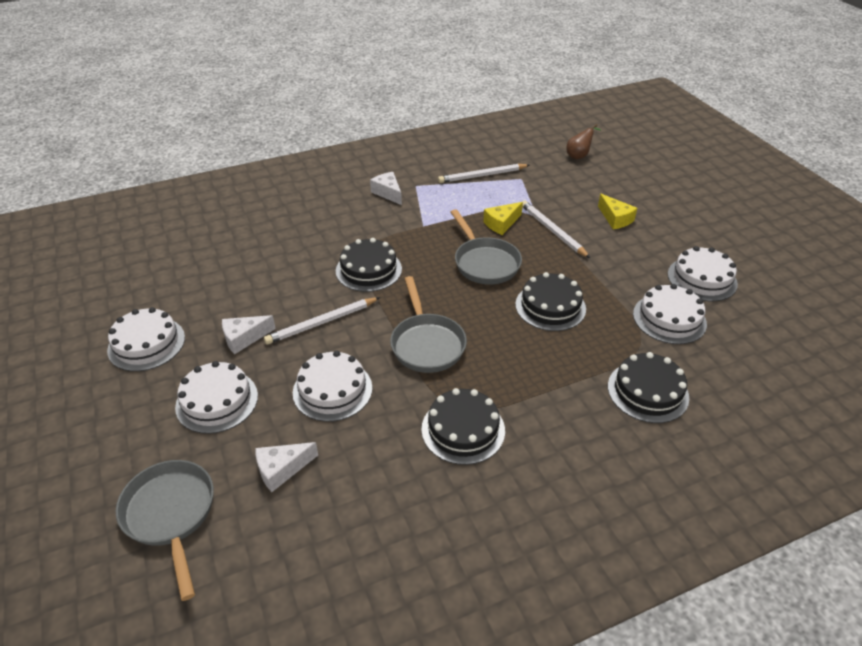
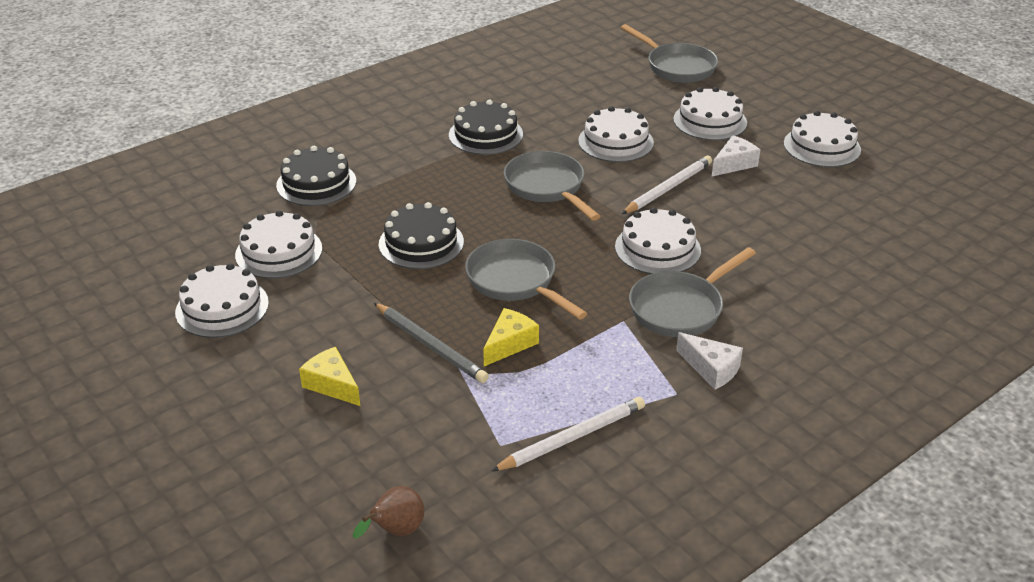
camera: 165 degrees right, 5 degrees down
white cheese [256,442,318,492] -> none
black cake [336,238,402,292] -> white cake [615,207,701,274]
white pencil [522,200,590,258] -> grey pencil [374,303,489,383]
none -> grey pan [629,247,756,337]

